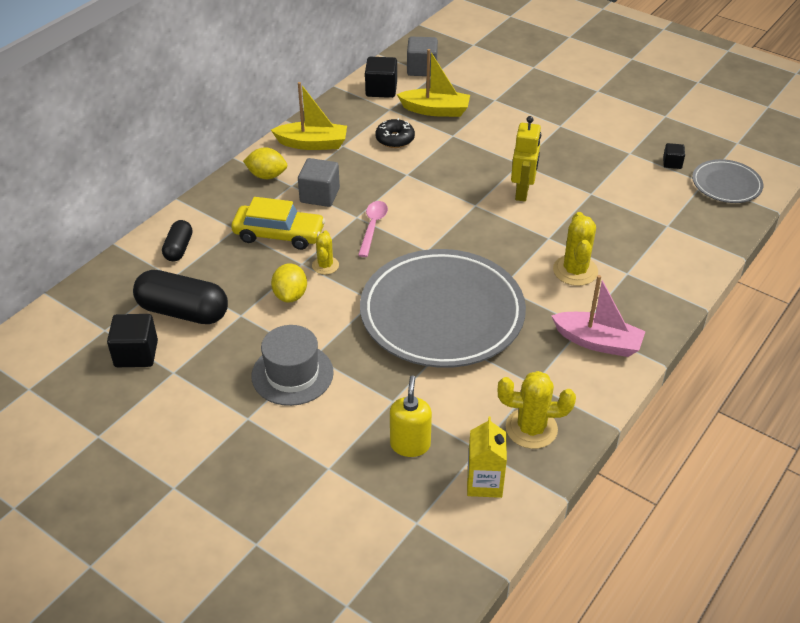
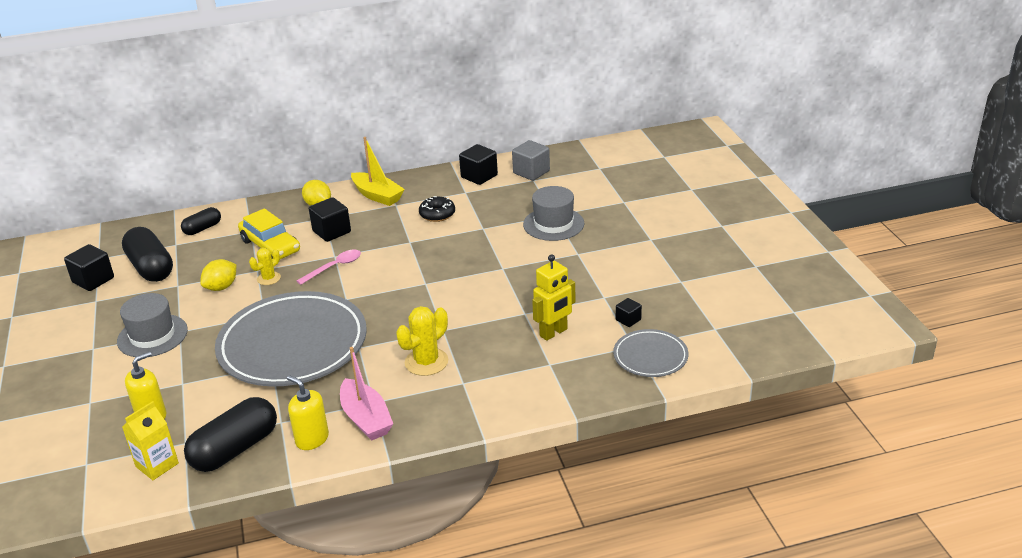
camera: 40 degrees right, 10 degrees down
grey cube [298,158,340,207] -> black cube [309,197,351,242]
yellow boat [397,49,470,117] -> none
yellow cactus [498,371,576,449] -> black capsule [184,397,277,472]
yellow robot [511,116,541,201] -> yellow robot moved to [532,254,576,341]
none -> yellow soap dispenser [287,375,329,450]
none -> grey hat [523,186,584,241]

